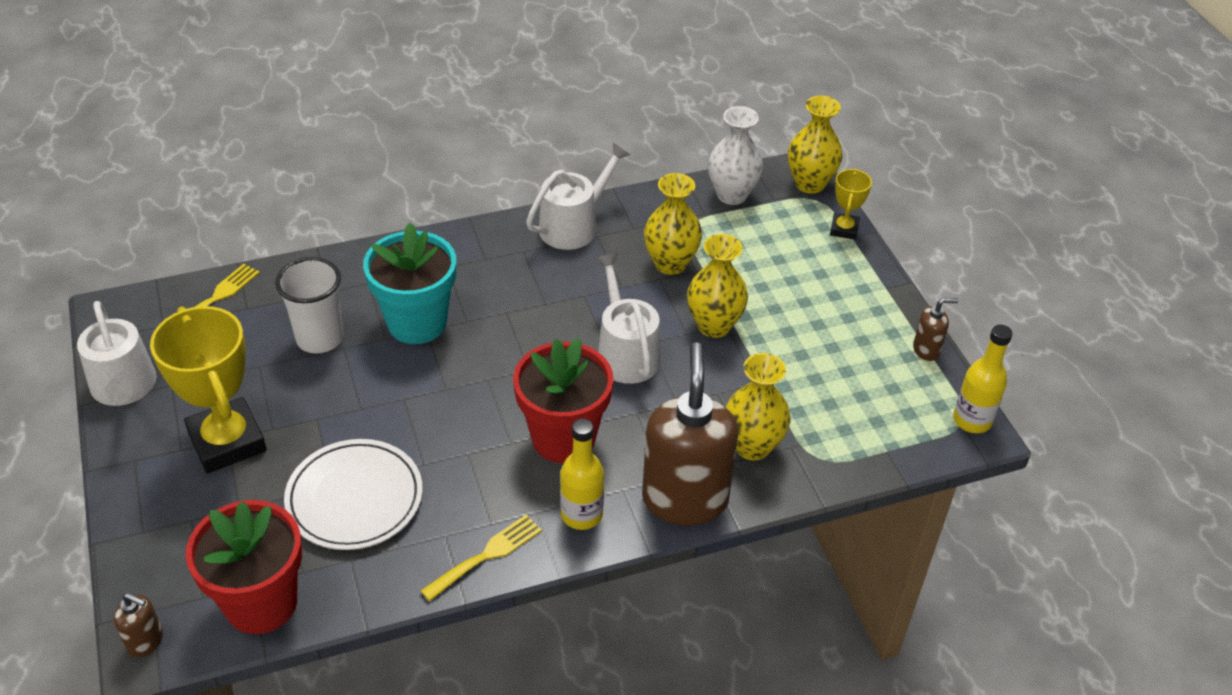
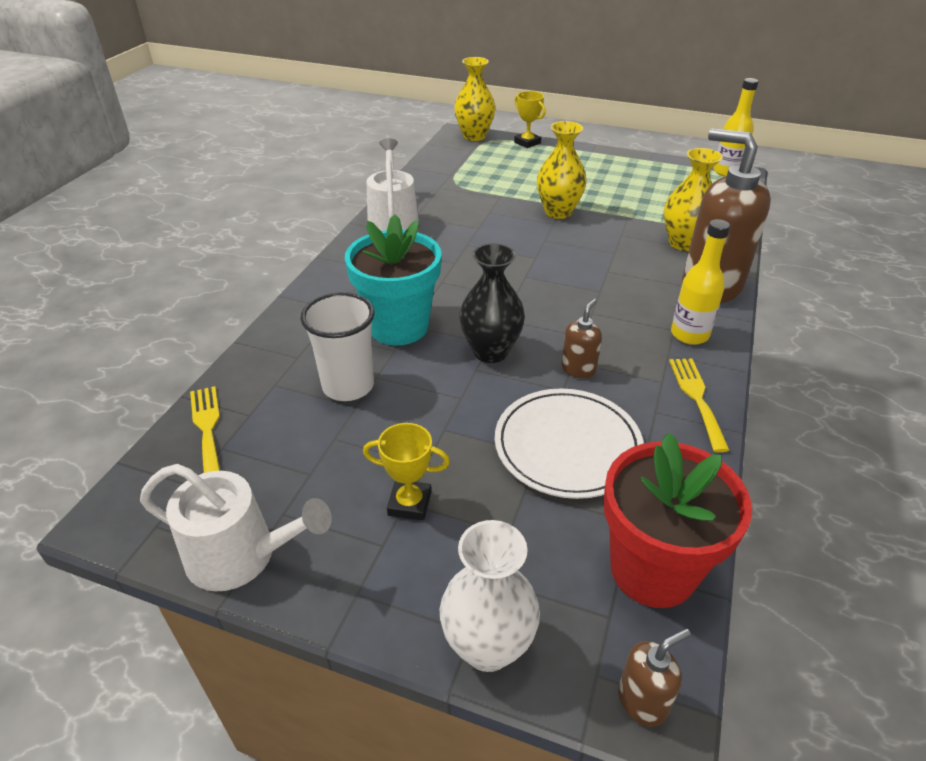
camera: 50 degrees left, 5 degrees down
yellow trophy [150,306,267,474] -> yellow trophy [363,423,450,520], size x0.50
red flower pot [513,338,613,463] -> none
white watering can [596,253,660,384] -> none
yellow vase [644,173,702,275] -> none
white vase [708,106,763,205] -> white vase moved to [440,520,540,672]
brown soap dispenser [913,298,958,361] -> brown soap dispenser moved to [561,299,602,378]
none -> black vase [459,243,525,363]

